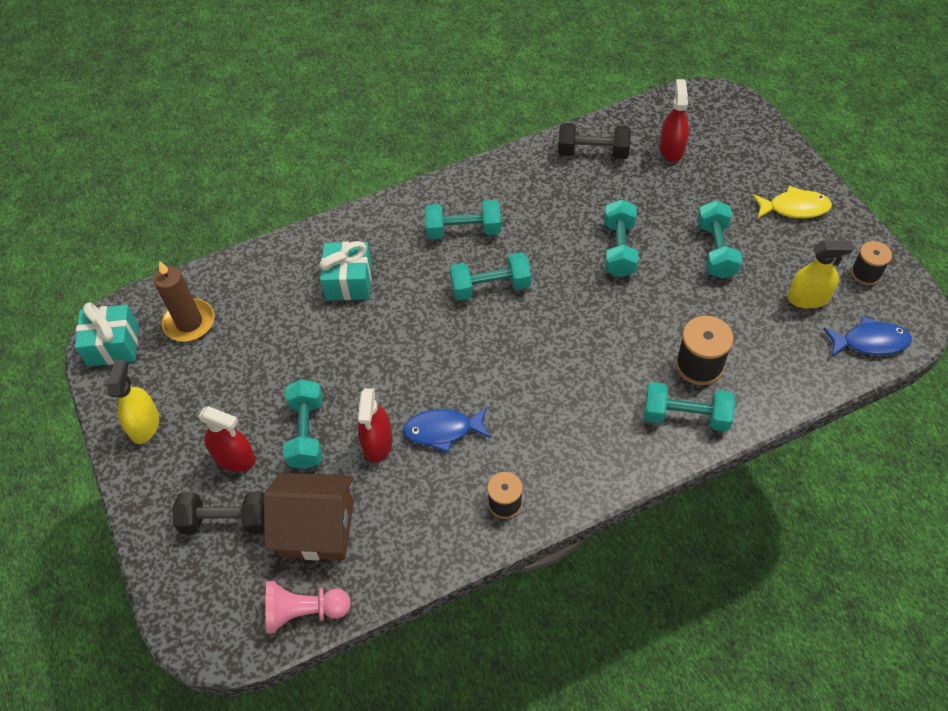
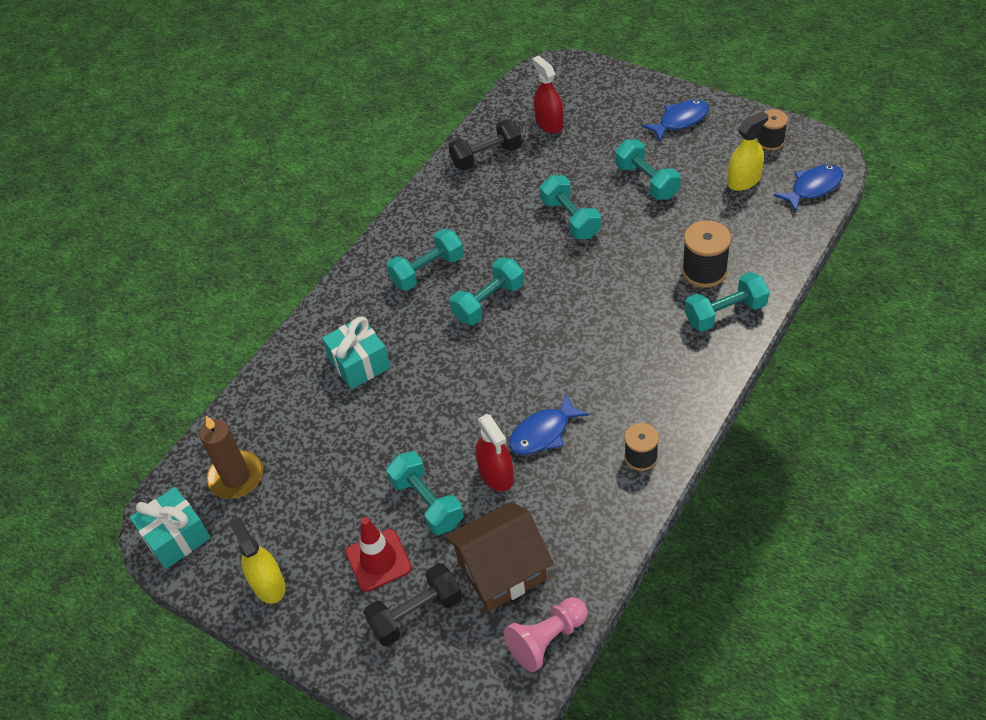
camera: 30 degrees left, 5 degrees down
red spray bottle [198,406,256,472] -> red traffic cone [346,517,412,592]
yellow fish [752,186,832,219] -> blue fish [642,100,709,141]

